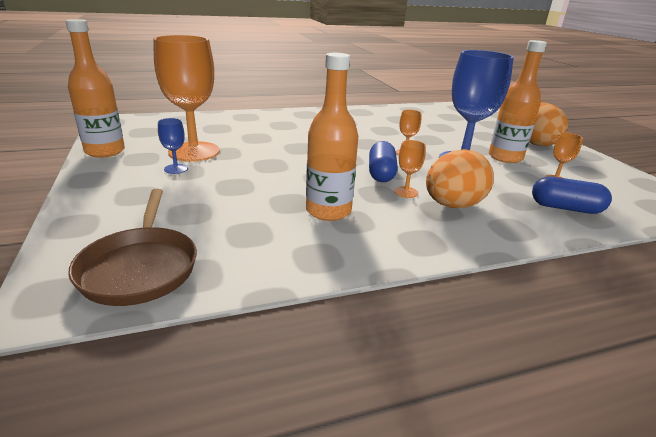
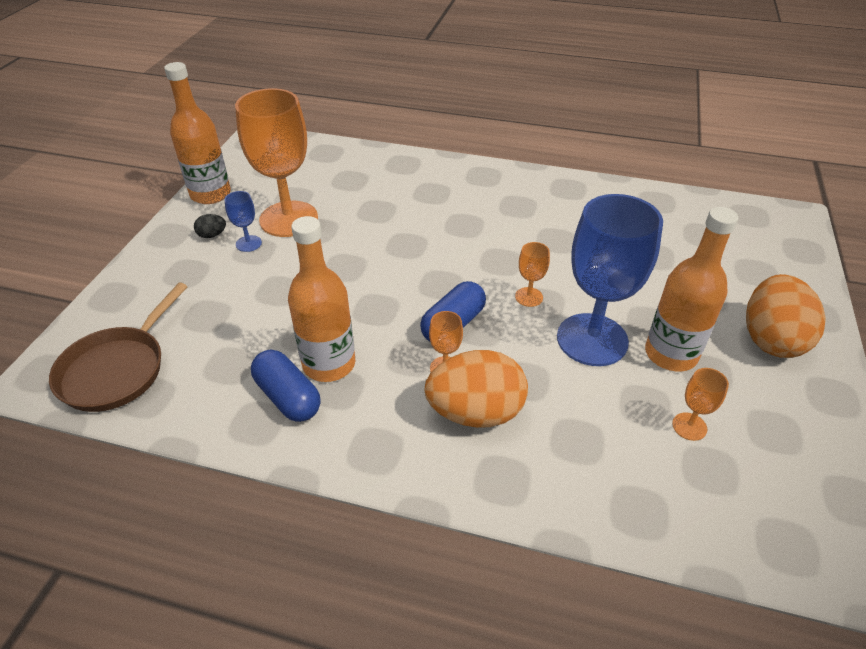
camera: 35 degrees right, 15 degrees up
blue capsule [532,176,612,214] -> blue capsule moved to [251,350,321,422]
none -> black egg [194,214,226,238]

